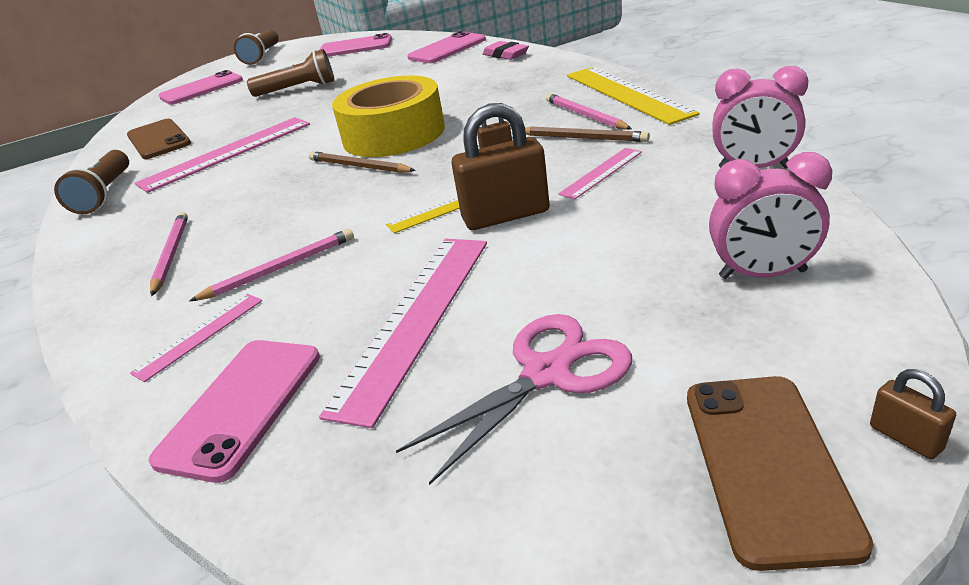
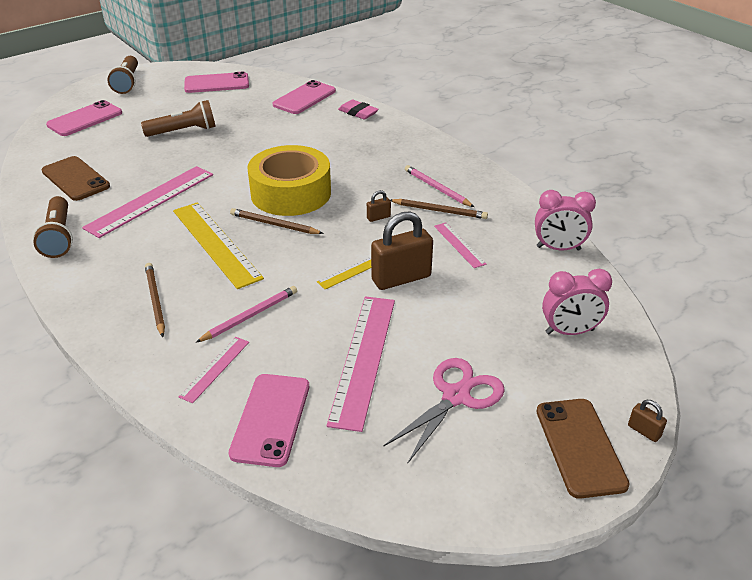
camera: 15 degrees left, 5 degrees up
pink pencil [150,212,188,296] -> brown pencil [145,263,165,337]
pink ruler [558,148,642,199] -> pink ruler turned 60 degrees counterclockwise [434,222,486,268]
yellow ruler [567,67,700,125] -> yellow ruler moved to [173,202,264,289]

